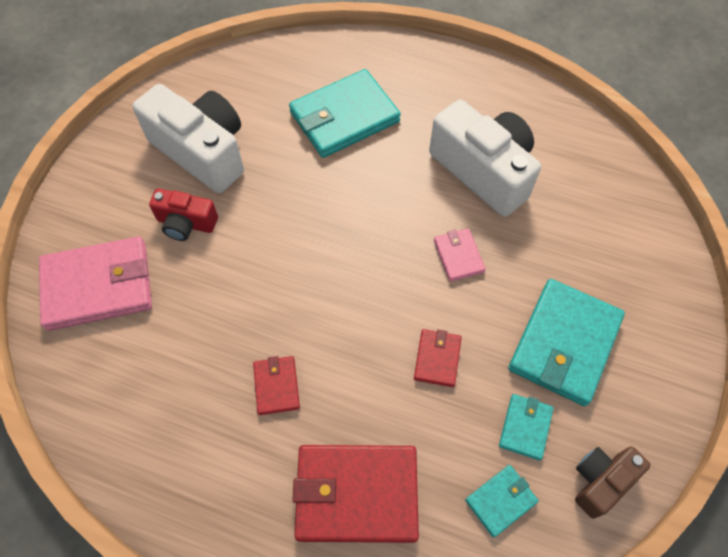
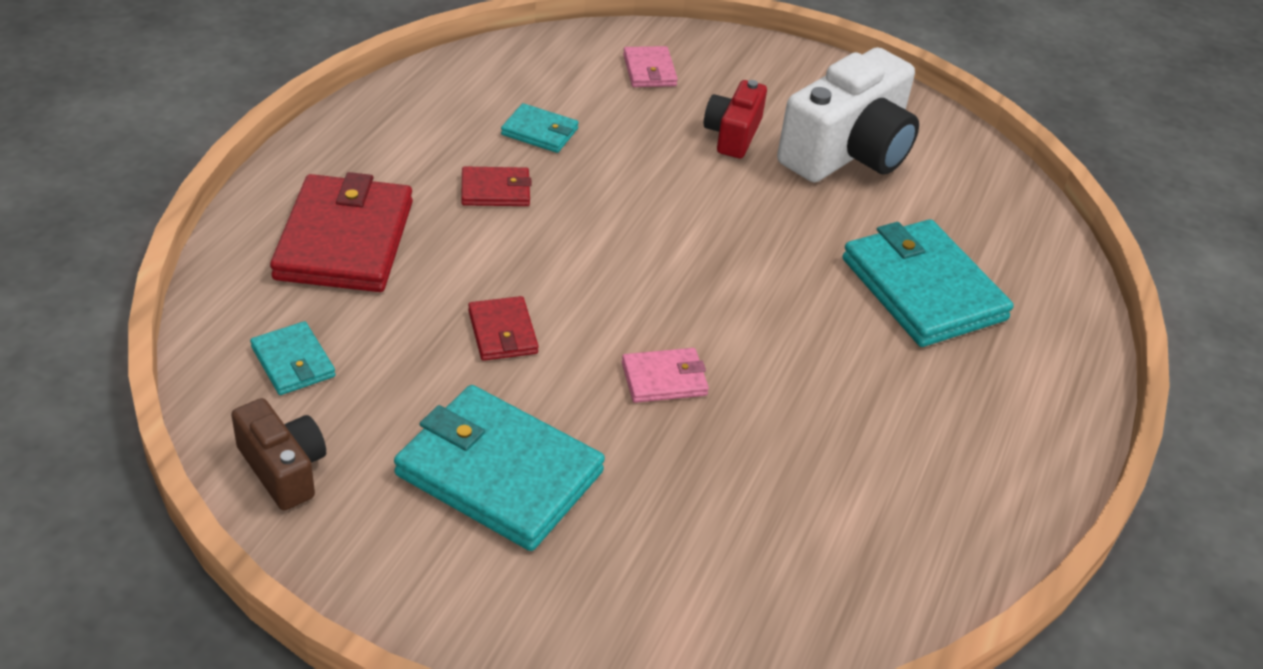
camera: 90 degrees right, 20 degrees down
pink wallet [39,237,152,331] -> pink wallet [623,46,678,87], size x0.49
red wallet [414,329,462,387] -> red wallet turned 60 degrees clockwise [468,296,538,361]
white camera [429,100,541,217] -> none
turquoise wallet [499,394,554,461] -> turquoise wallet moved to [501,103,579,153]

